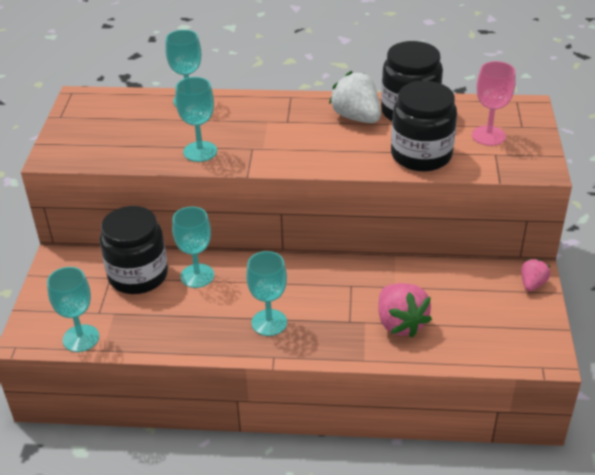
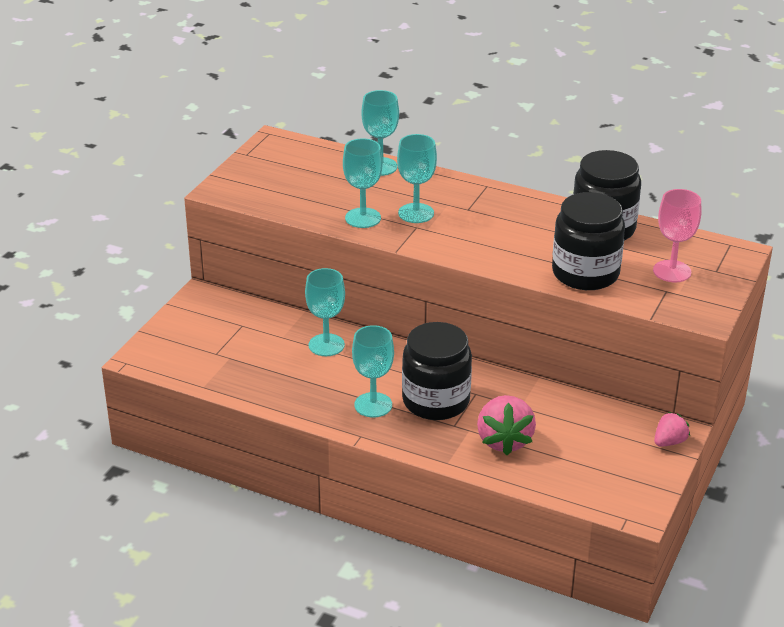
camera: 20 degrees right, 5 degrees down
turquoise goblet [47,267,99,352] -> turquoise goblet moved to [397,134,437,223]
black jar [100,206,168,294] -> black jar moved to [402,322,472,420]
white strawberry [329,71,381,123] -> none

